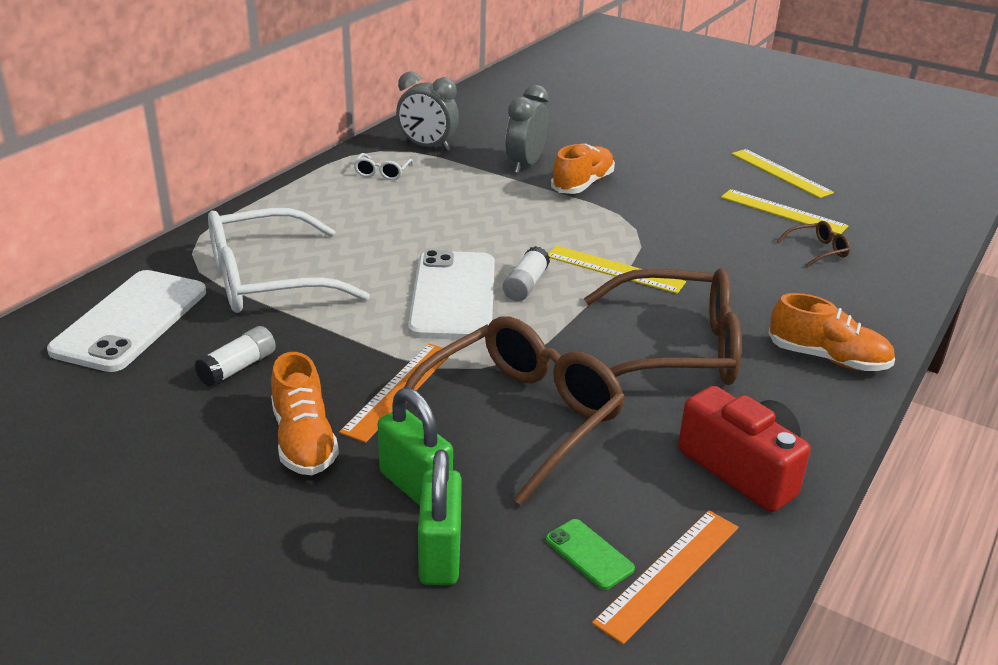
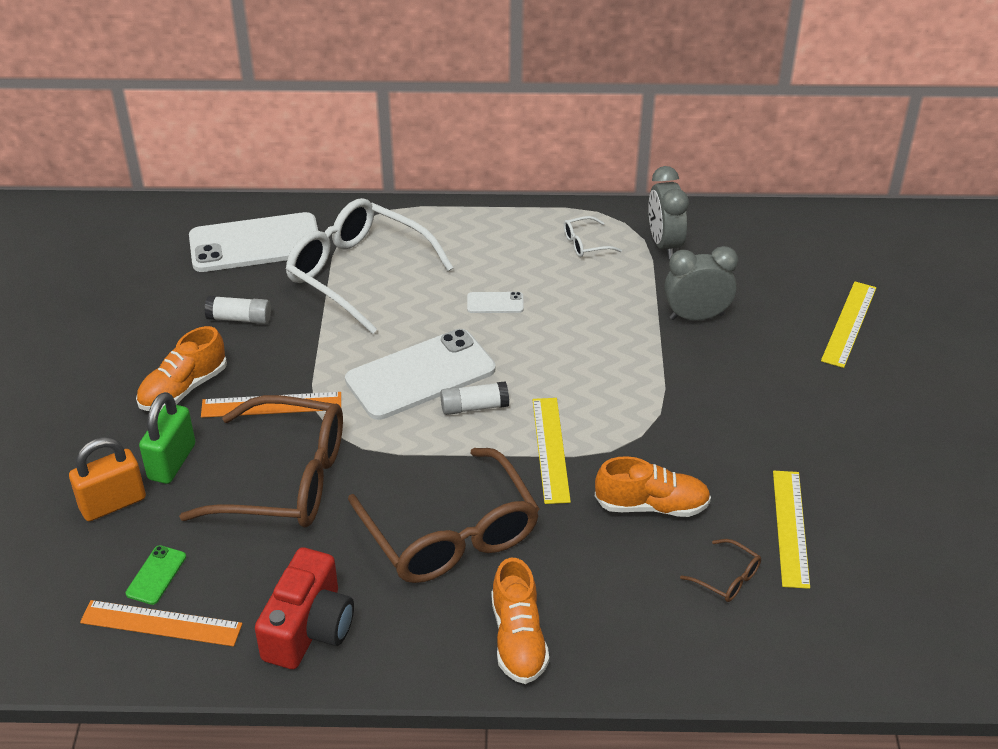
camera: 60 degrees right, 10 degrees up
green padlock [418,449,462,585] -> orange padlock [69,437,146,521]
orange shoe [551,144,615,194] -> orange shoe moved to [595,456,711,517]
yellow ruler [732,149,834,198] -> yellow ruler moved to [821,281,876,368]
none -> white phone [467,292,524,313]

